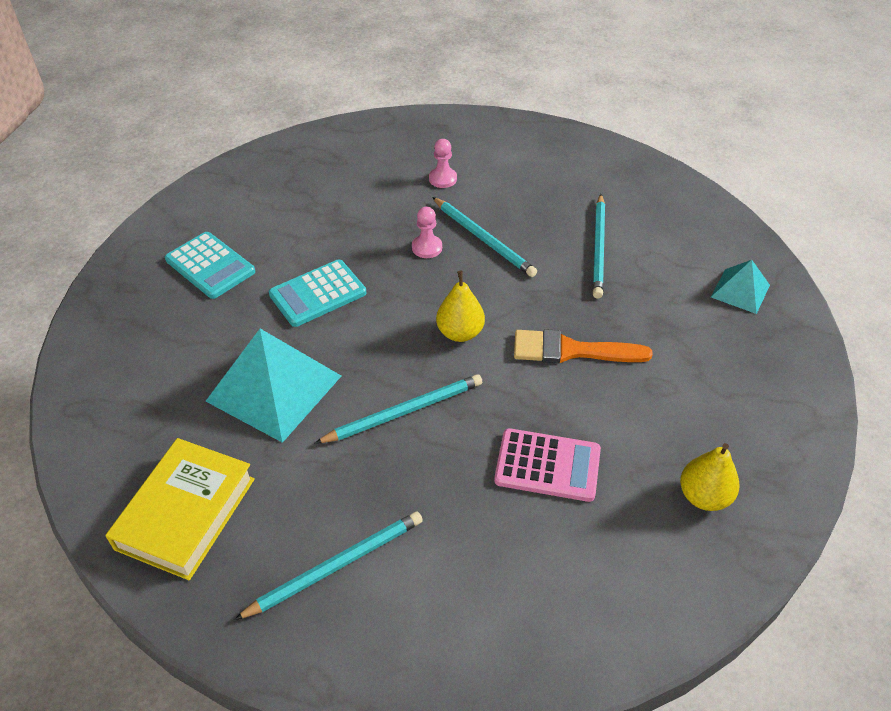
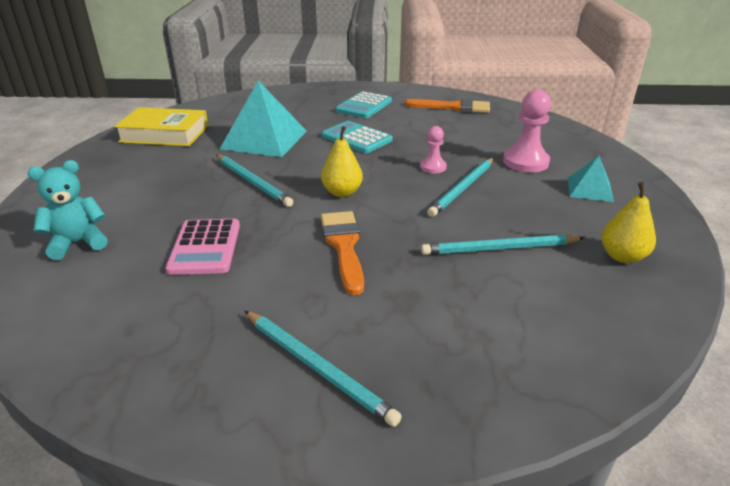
camera: 75 degrees right, 15 degrees down
turquoise pencil [234,511,423,620] -> turquoise pencil moved to [245,311,402,427]
pink pawn [429,139,457,188] -> pink pawn [503,90,551,172], size x1.72
yellow pear [680,443,739,511] -> yellow pear moved to [601,182,656,263]
turquoise pyramid [711,260,770,314] -> turquoise pyramid moved to [568,155,614,202]
none -> turquoise teddy bear [28,160,108,260]
none -> orange brush [405,99,490,113]

